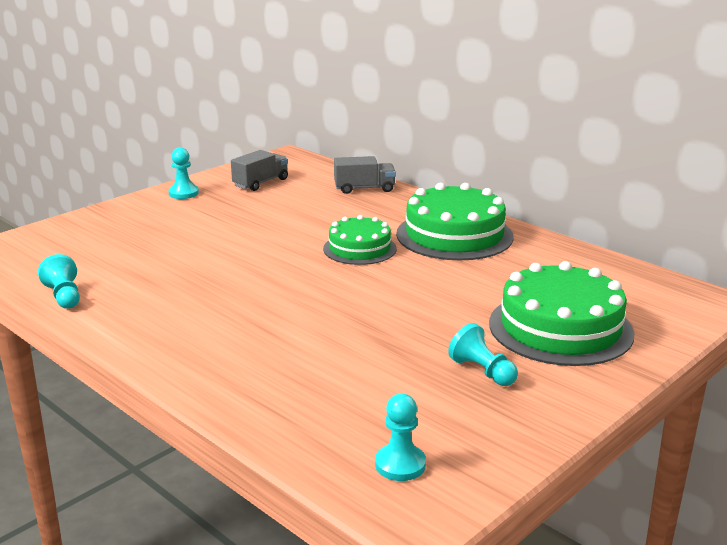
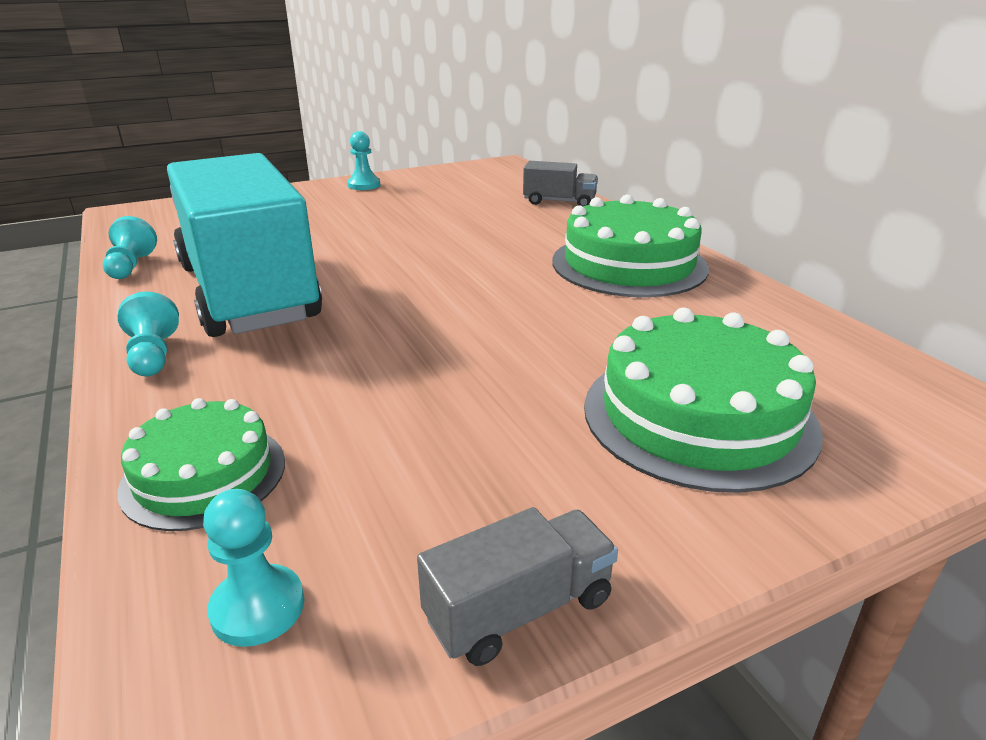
camera: 20 degrees right, 5 degrees up
grey truck [231,150,288,191] -> grey truck moved to [417,507,618,666]
green cake [323,215,397,265] -> green cake moved to [117,398,285,531]
turquoise pawn [448,323,518,386] -> turquoise pawn moved to [118,292,179,376]
none -> turquoise truck [167,153,322,337]

